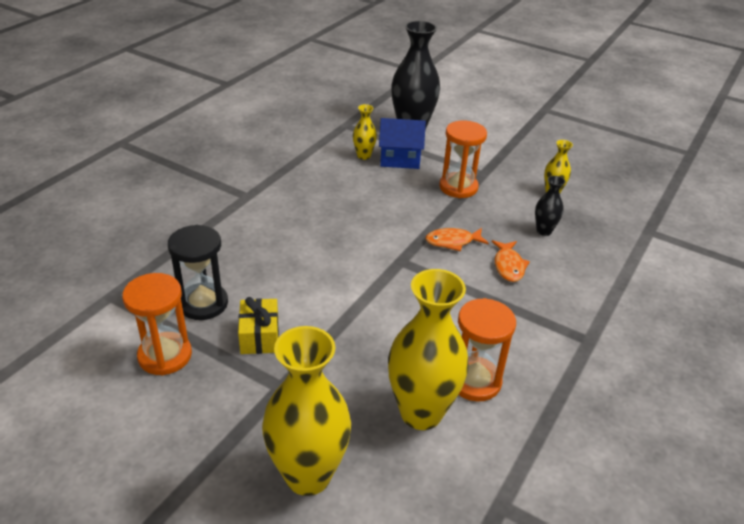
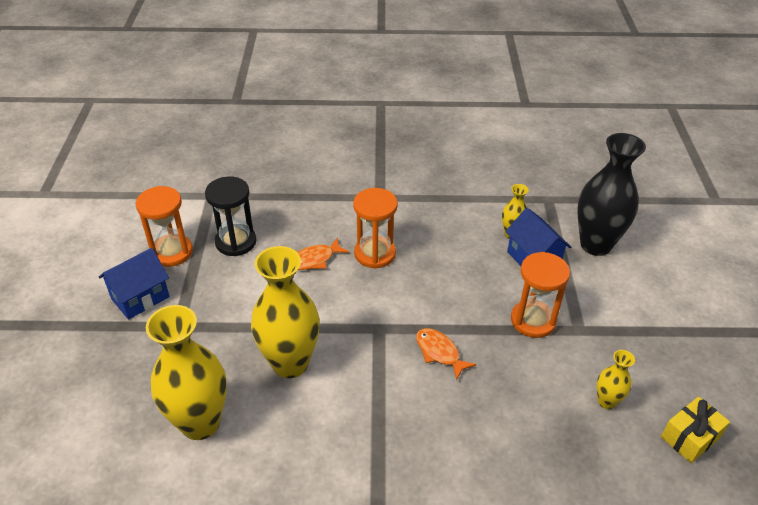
camera: 60 degrees right, 5 degrees up
yellow gift [238,297,279,354] -> yellow gift moved to [661,397,730,463]
yellow vase [262,326,351,496] -> yellow vase moved to [251,246,320,378]
orange hourglass [458,298,516,402] -> orange hourglass moved to [353,188,398,269]
orange fish [492,240,530,282] -> orange fish moved to [297,238,349,270]
black vase [535,176,565,236] -> none
none -> blue house [99,248,170,320]

